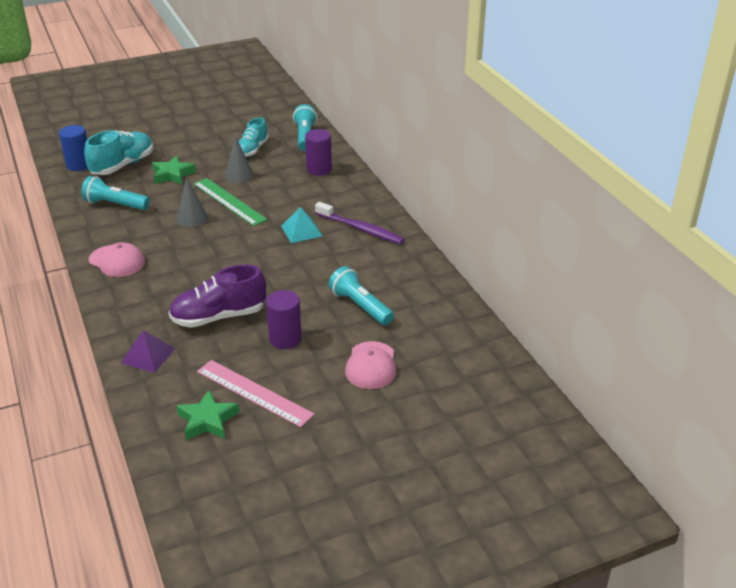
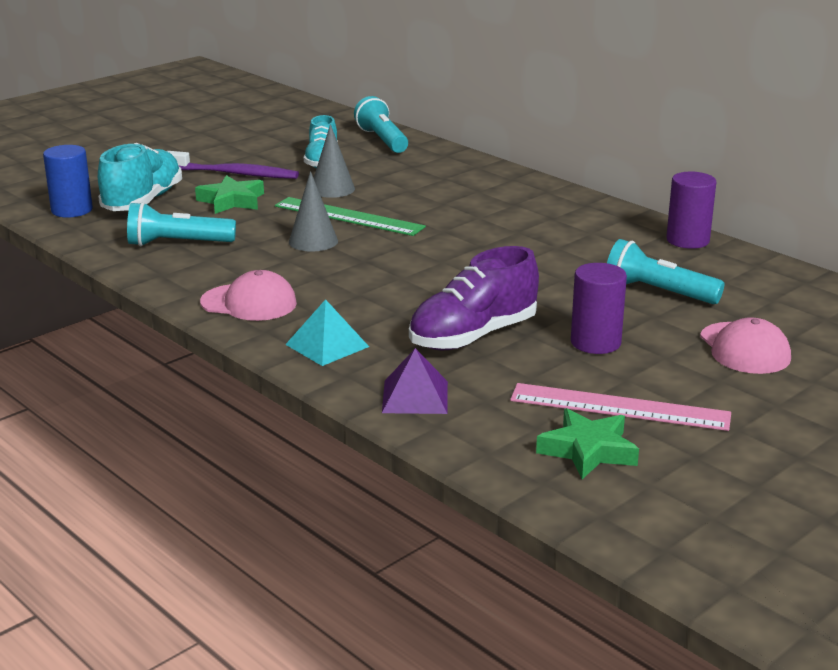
camera: 20 degrees left, 10 degrees down
turquoise pyramid [281,207,323,243] -> turquoise pyramid moved to [285,299,369,366]
purple cylinder [305,129,332,176] -> purple cylinder moved to [666,172,716,249]
purple toothbrush [315,202,405,244] -> purple toothbrush moved to [167,151,299,179]

